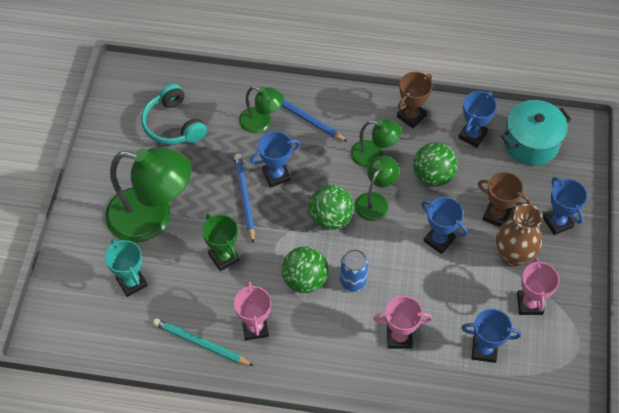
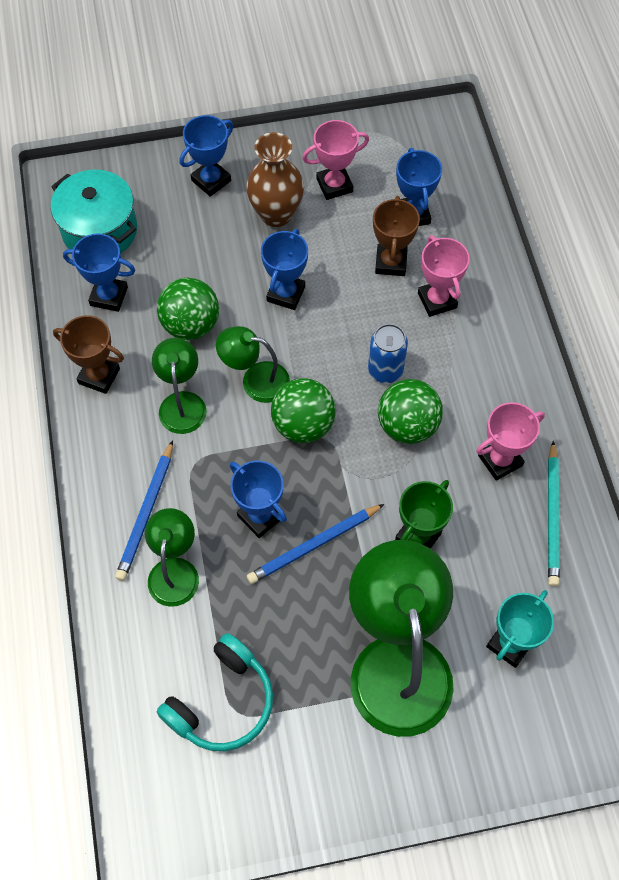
camera: 110 degrees left, 5 degrees up
brown trophy [478,172,530,227] -> brown trophy moved to [373,196,420,276]

